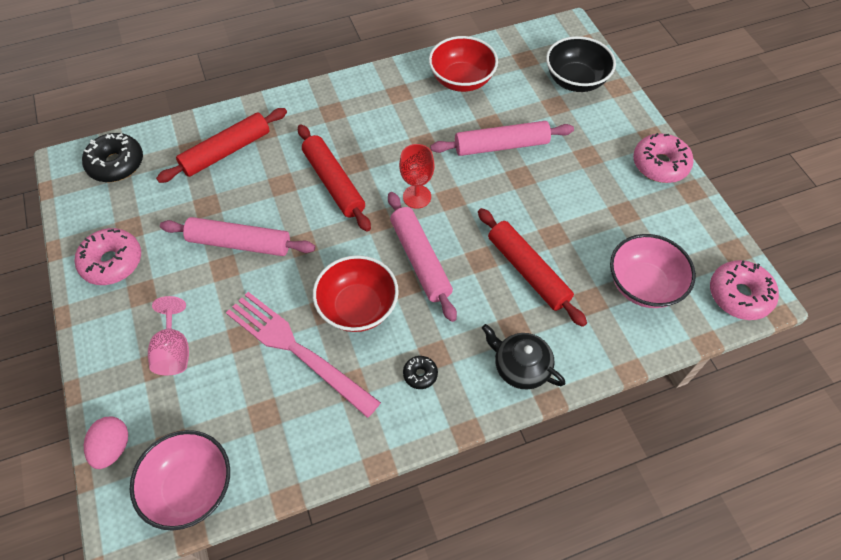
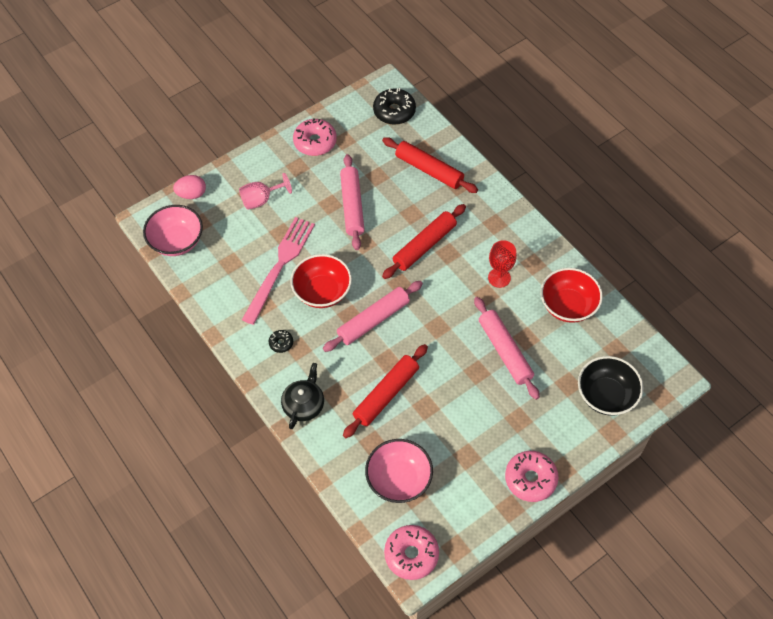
camera: 75 degrees right, 0 degrees up
red goblet [399,144,434,209] -> red goblet moved to [488,240,517,288]

